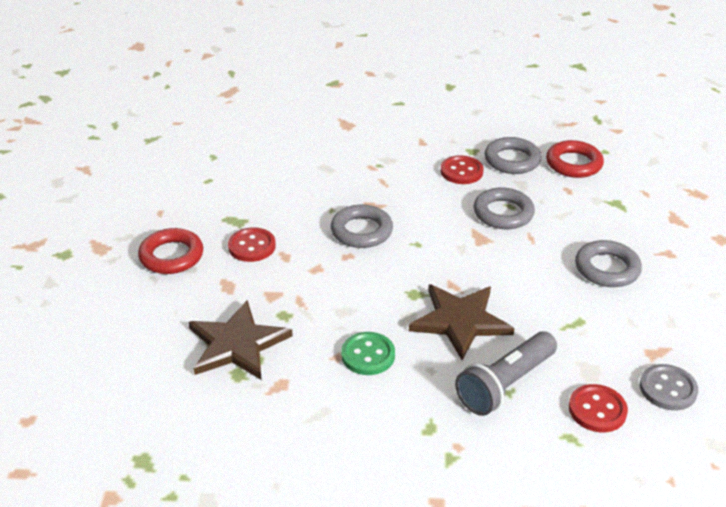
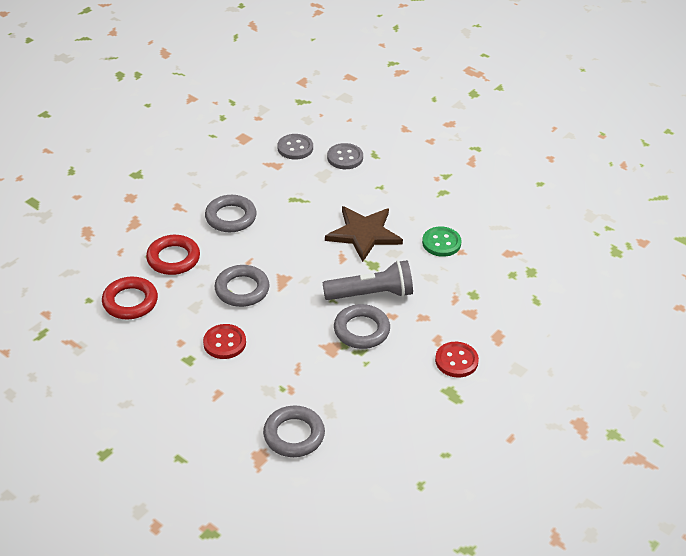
camera: 145 degrees left, 5 degrees up
red ring [138,228,203,274] -> red ring moved to [146,235,200,275]
brown star [188,300,293,380] -> none
grey flashlight [455,331,557,416] -> grey flashlight moved to [323,260,413,300]
grey ring [485,137,541,174] -> grey ring moved to [263,406,325,457]
red button [569,384,628,432] -> grey button [327,143,363,169]

